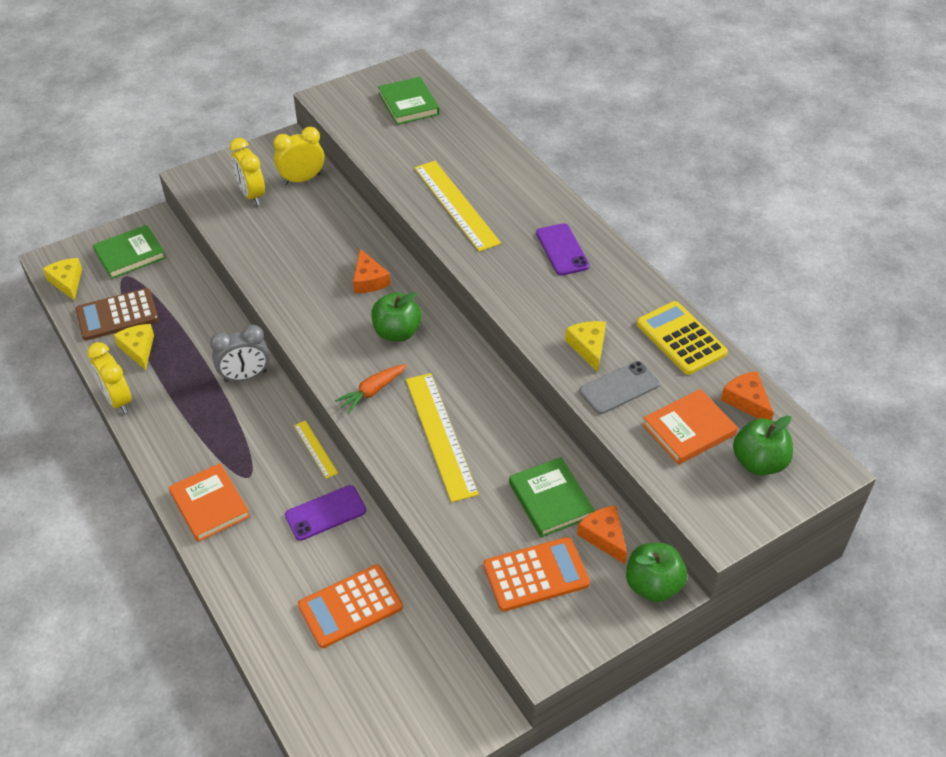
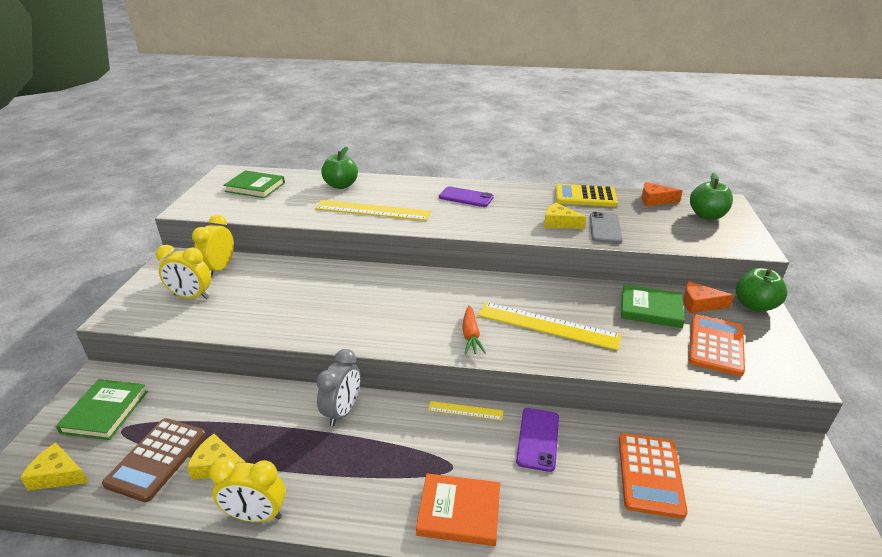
camera: 50 degrees left, 15 degrees down
orange cheese [353,249,391,293] -> none
green apple [371,292,422,341] -> green apple moved to [321,147,358,189]
orange book [643,389,738,465] -> none

